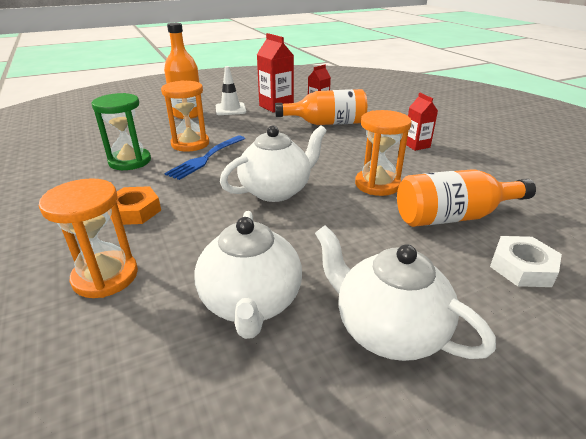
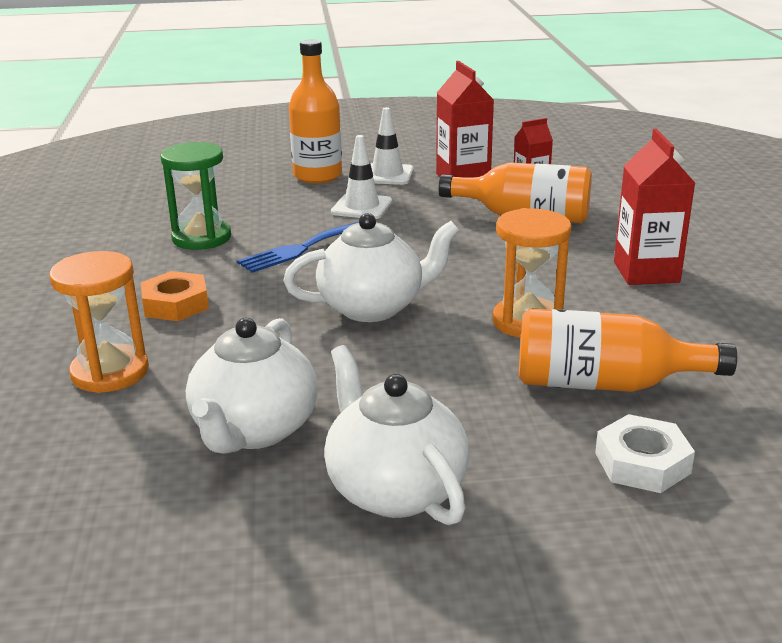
camera: 20 degrees right, 5 degrees down
orange hourglass [161,80,209,152] -> none
red carton [406,93,438,151] -> red carton [614,129,695,285], size x1.63
none -> white traffic cone [331,135,392,219]

